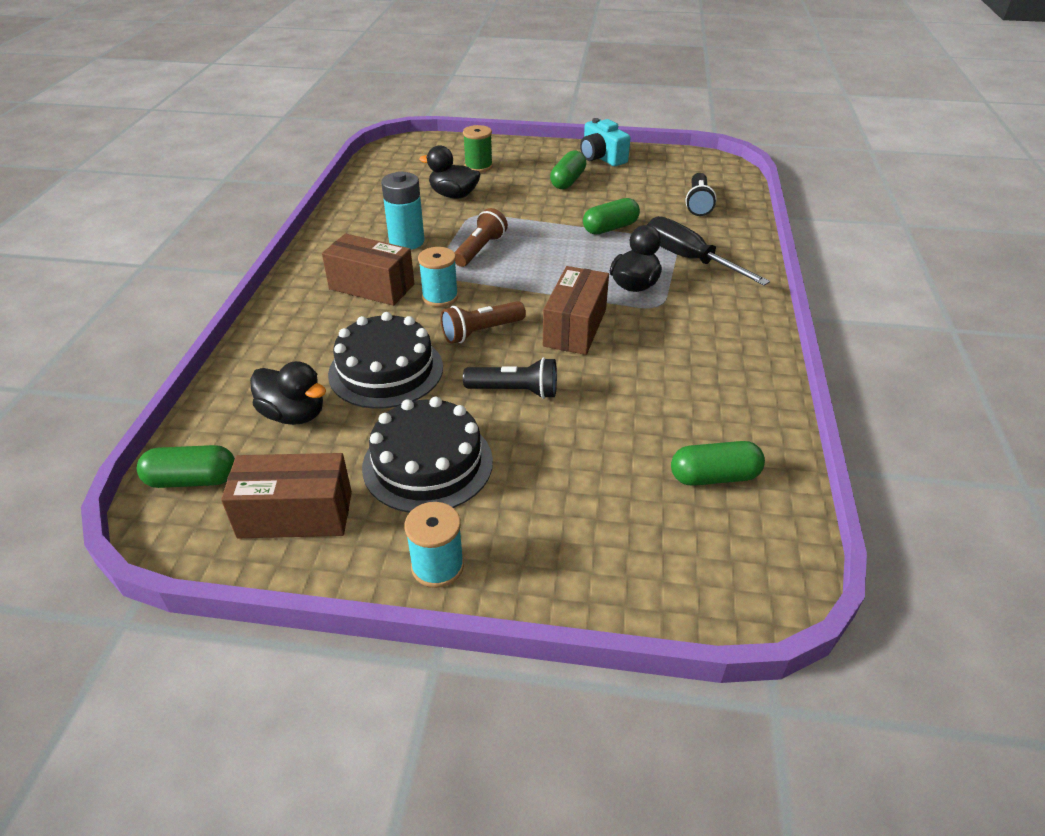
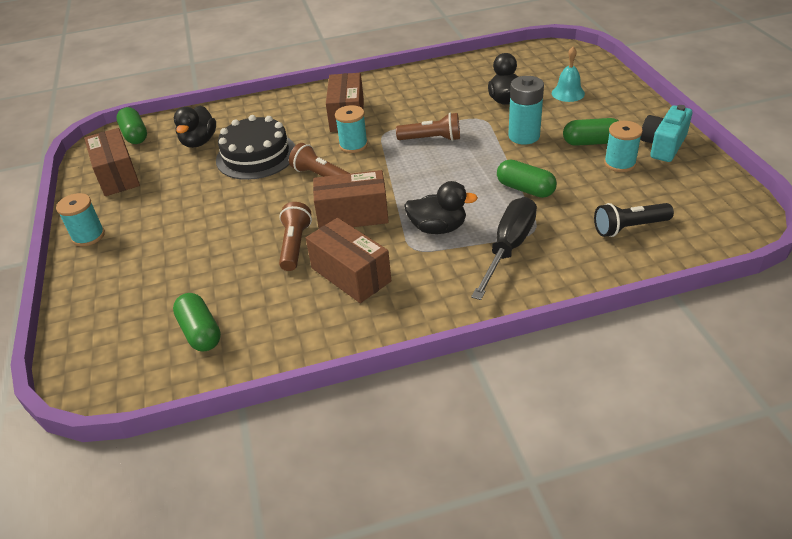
camera: 70 degrees right, 0 degrees up
black cake [362,397,493,513] -> none
turquoise battery [381,171,424,250] -> turquoise battery moved to [508,76,544,144]
green spool [463,125,493,172] -> turquoise bell [552,47,585,102]
black flashlight [463,357,557,399] -> none
none -> brown flashlight [279,202,312,271]
none -> brown box [306,218,391,303]
none -> turquoise spool [604,121,643,172]

